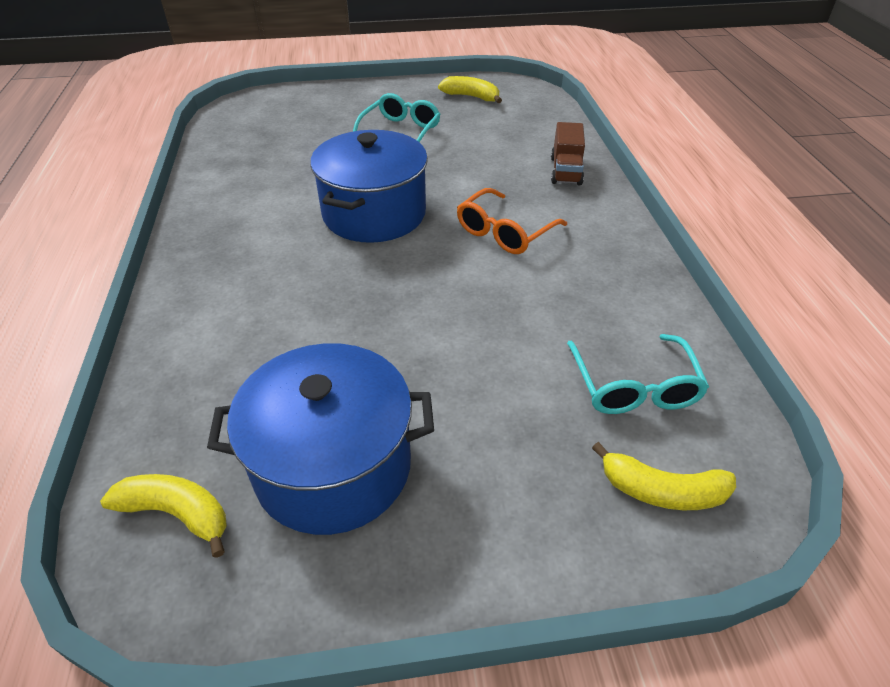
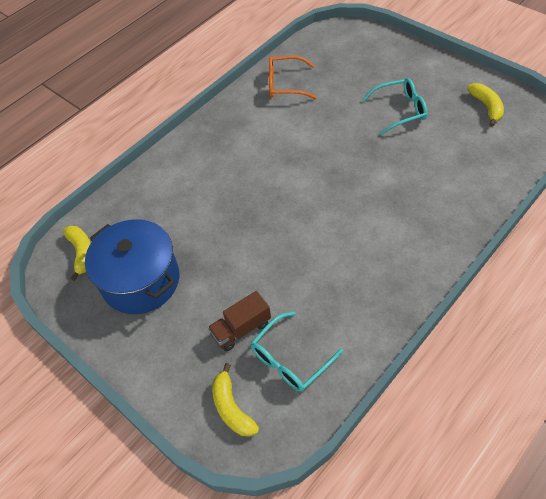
camera: 55 degrees right, 10 degrees up
blue pot [310,130,428,243] -> none
orange glasses [457,188,567,254] -> orange glasses moved to [269,56,317,99]
brown truck [551,122,585,185] -> brown truck moved to [208,291,271,351]

